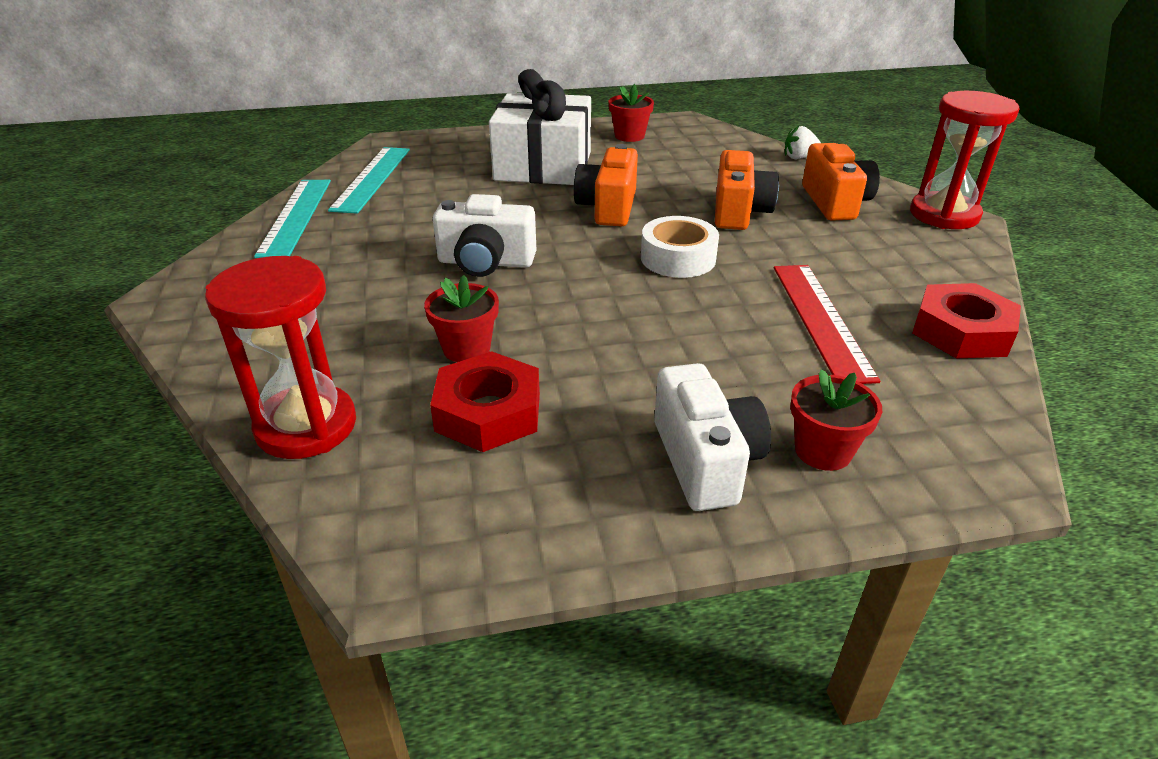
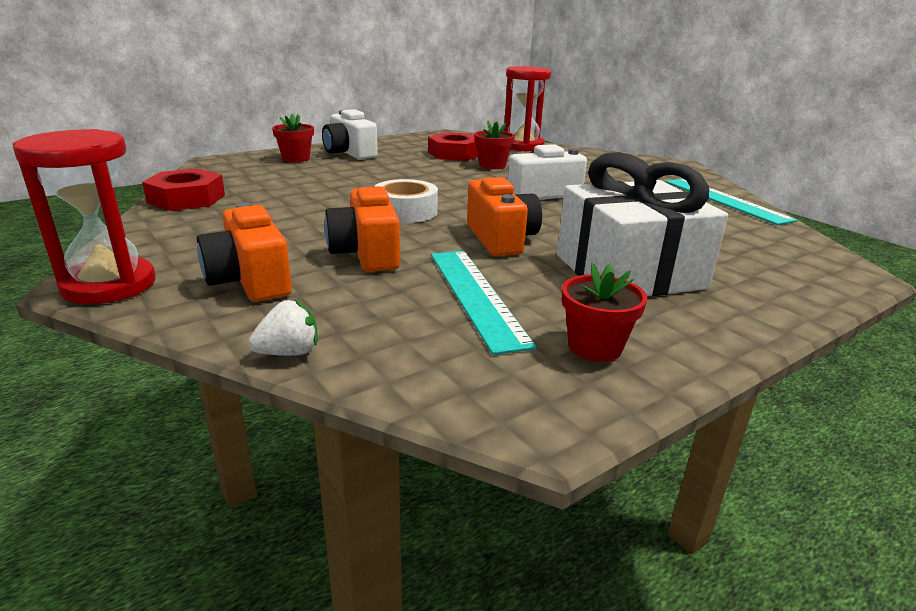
camera: 155 degrees right, 10 degrees down
turquoise ruler [328,147,410,214] -> turquoise ruler moved to [431,251,536,355]
red ruler [774,265,880,384] -> none

